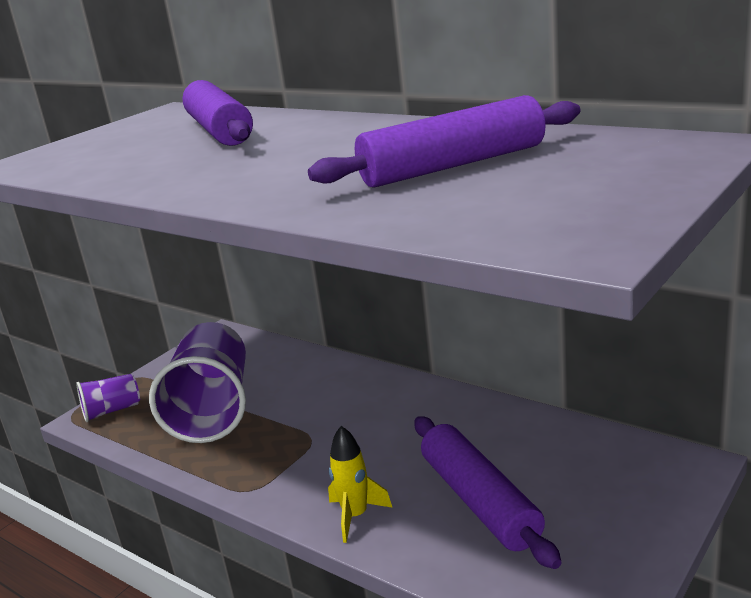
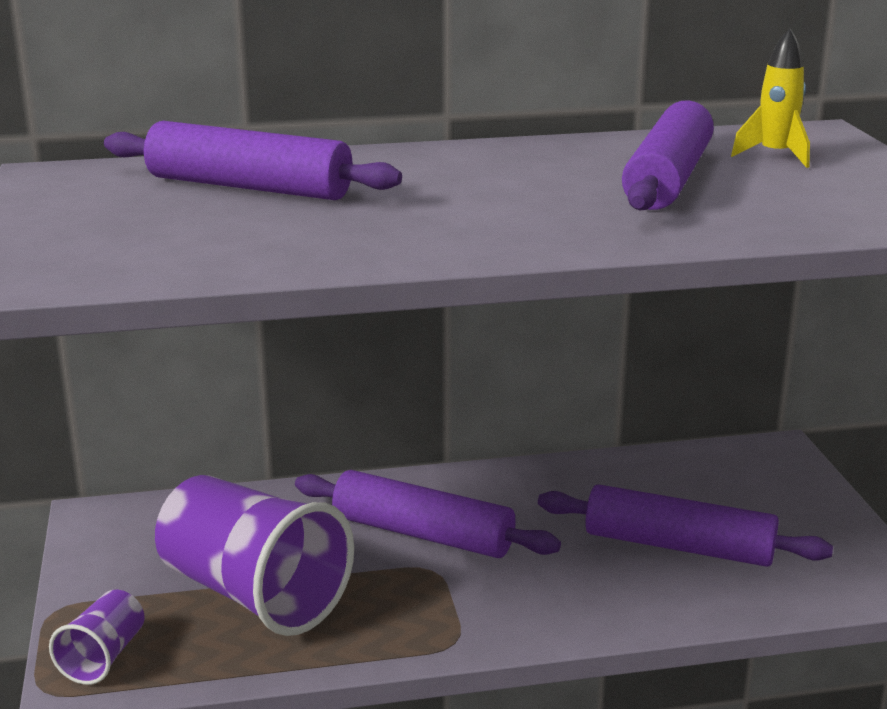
camera: 50 degrees left, 0 degrees up
yellow rocket [328,426,393,543] -> yellow rocket moved to [731,28,810,168]
none -> purple rolling pin [295,470,561,558]

